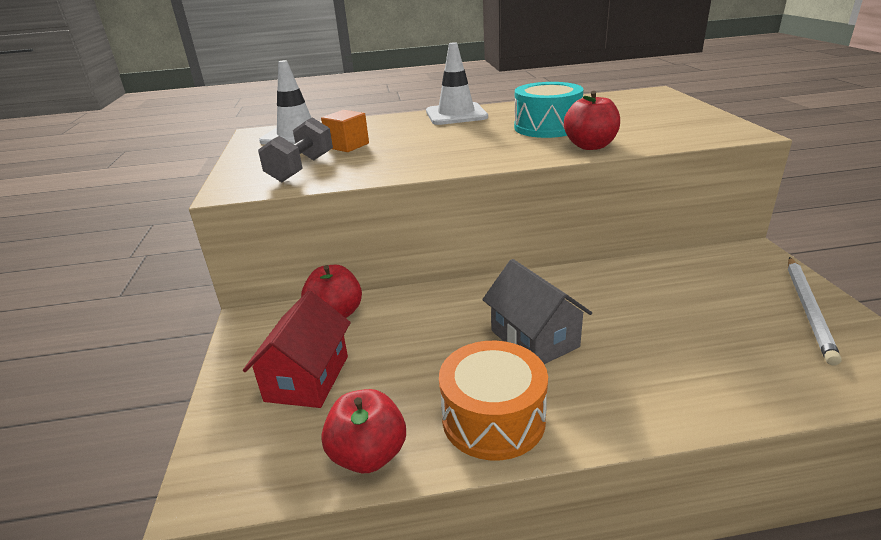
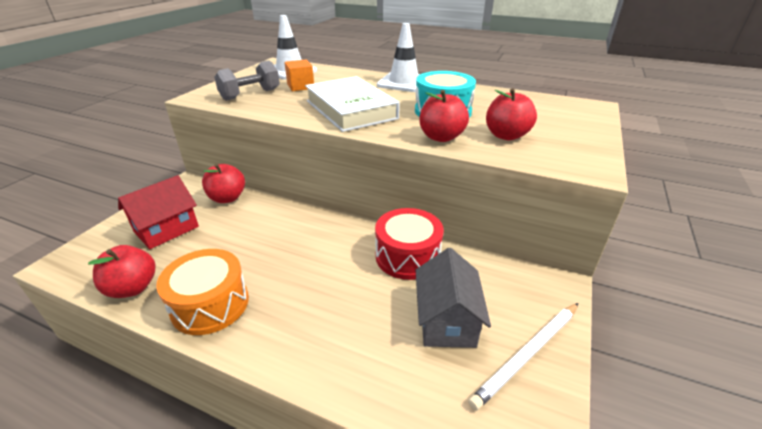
camera: 30 degrees right, 5 degrees up
grey house [482,259,592,364] -> grey house moved to [415,248,491,348]
none -> white book [305,76,400,132]
none -> red drum [375,208,444,280]
none -> red apple [486,88,537,140]

